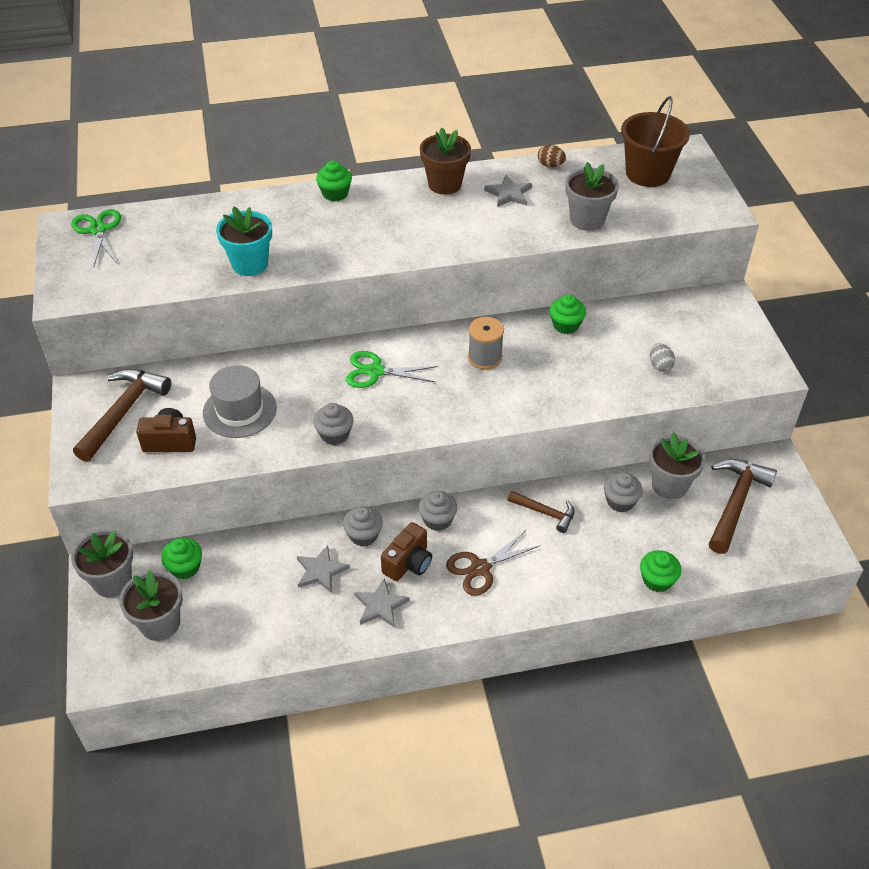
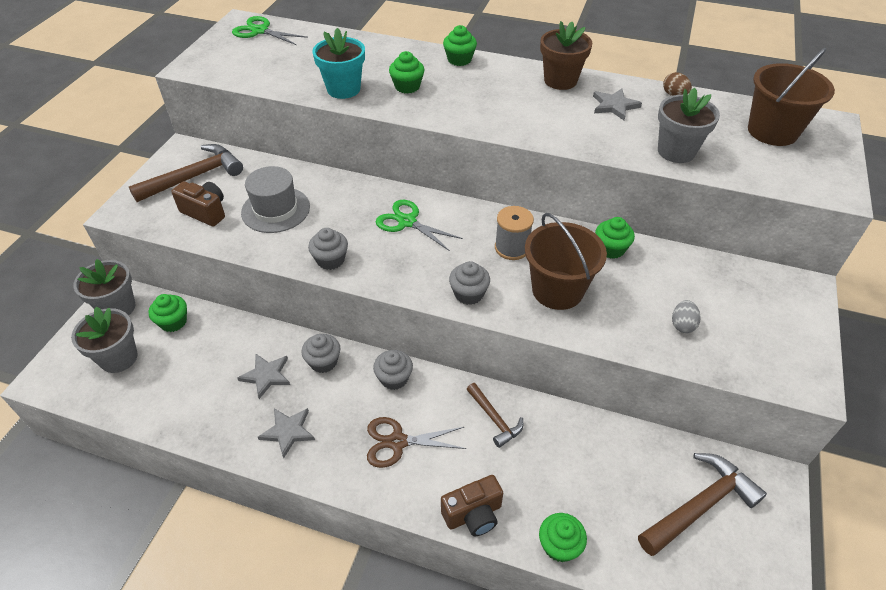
camera: 30 degrees right, 0 degrees up
green scissors [71,209,121,265] -> green scissors turned 75 degrees counterclockwise [232,16,308,45]
brown camera [381,522,432,581] -> brown camera moved to [441,475,503,537]
grey cupcake [604,473,643,512] -> grey cupcake moved to [449,261,490,305]
grey flower pot [649,433,705,499] -> none
none -> green cupcake [389,51,424,93]
none -> brown bucket [525,213,607,310]

